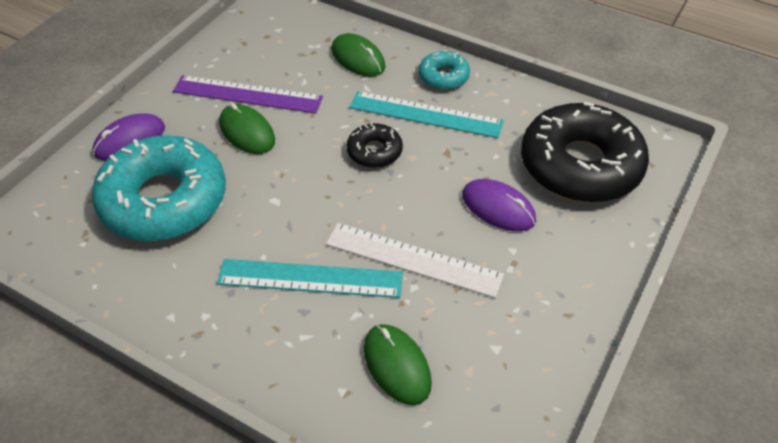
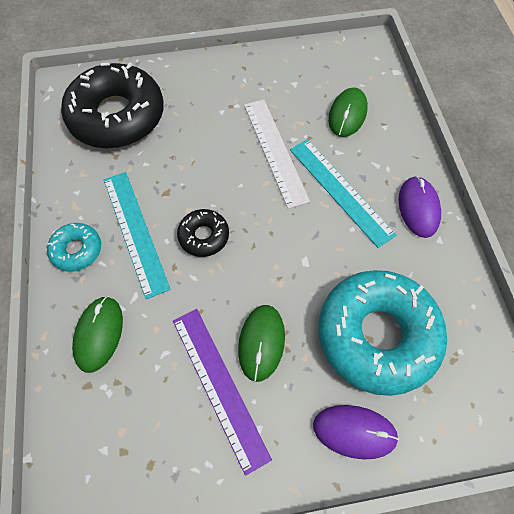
camera: 130 degrees left, 15 degrees up
purple mouse [462,179,536,231] -> purple mouse moved to [398,176,441,238]

